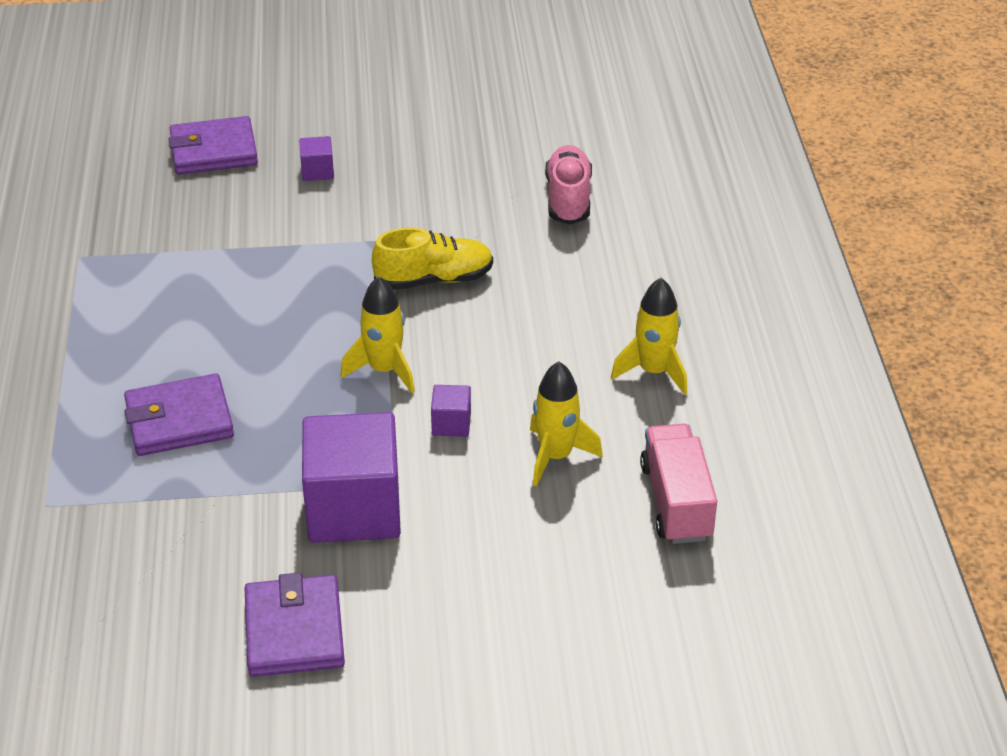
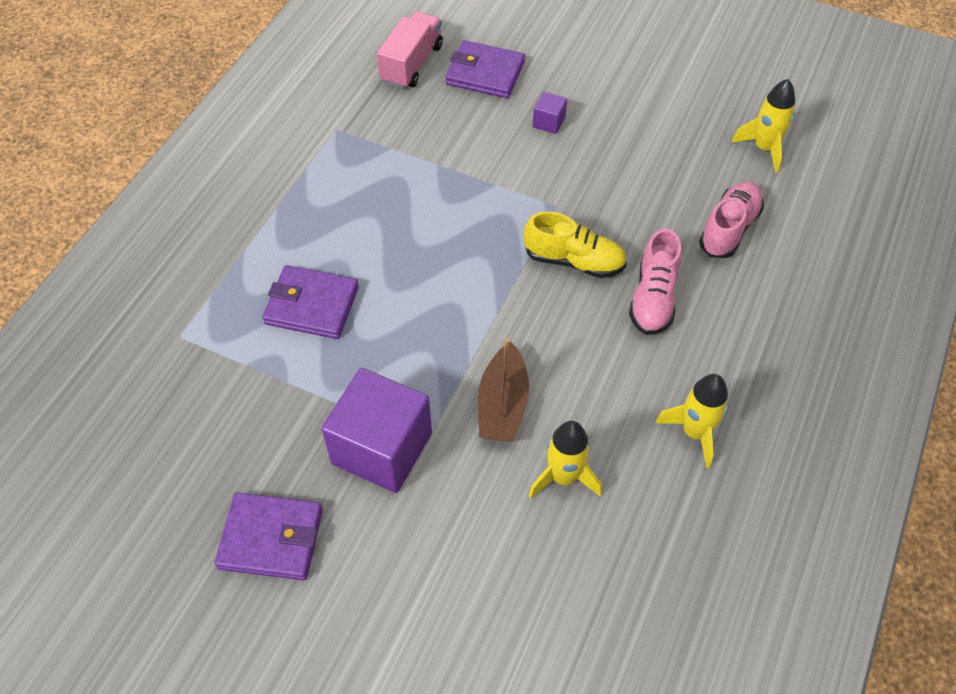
camera: 30 degrees right, 15 degrees up
purple wallet [245,573,345,677] -> purple wallet turned 75 degrees clockwise [214,492,323,580]
yellow rocket [341,276,415,393] -> yellow rocket moved to [731,79,795,173]
purple cube [431,385,471,437] -> brown boat [478,338,529,442]
pink truck [640,424,717,544] -> pink truck moved to [377,11,443,89]
none -> pink shoe [629,229,682,335]

